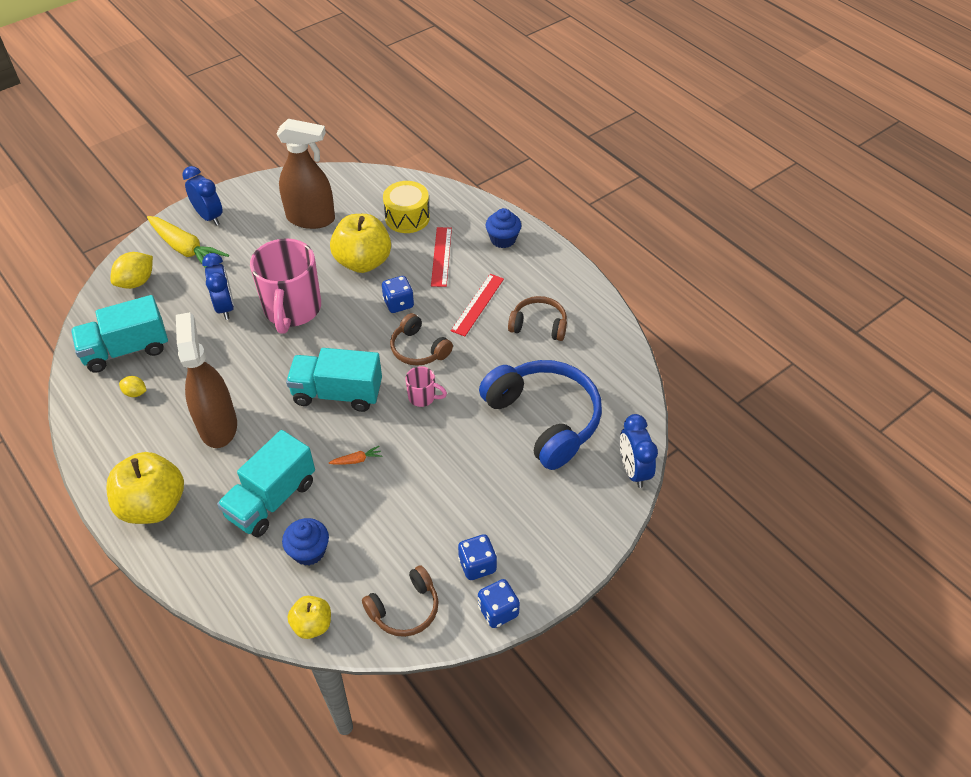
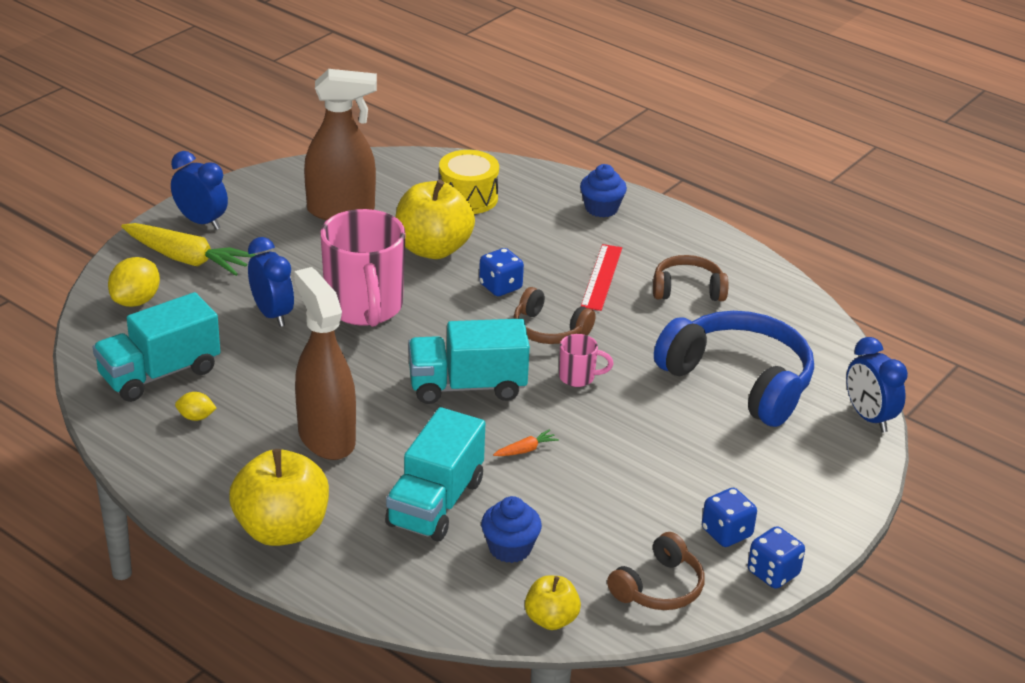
camera: 15 degrees left, 15 degrees down
red ruler [431,227,452,287] -> none

